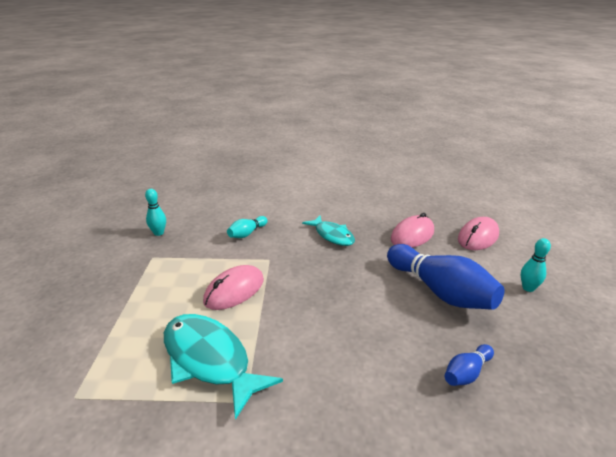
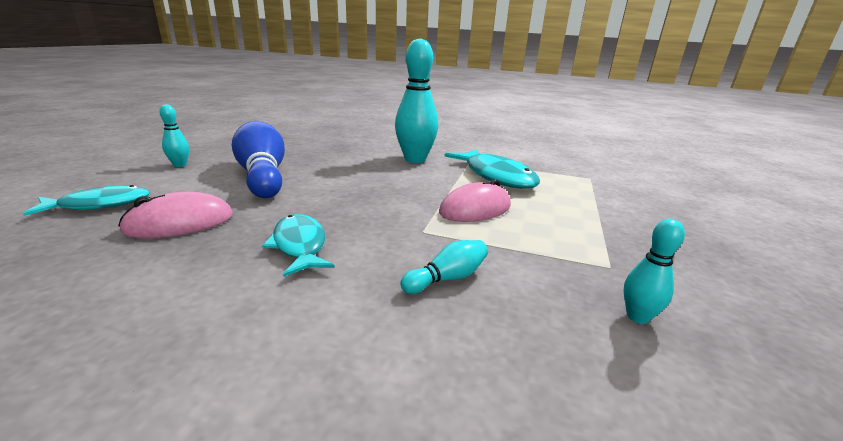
camera: 165 degrees left, 5 degrees down
blue bowling pin [445,344,494,386] -> none
pink mouse [458,217,499,250] -> turquoise fish [23,185,150,216]
none -> turquoise bowling pin [395,38,438,163]

